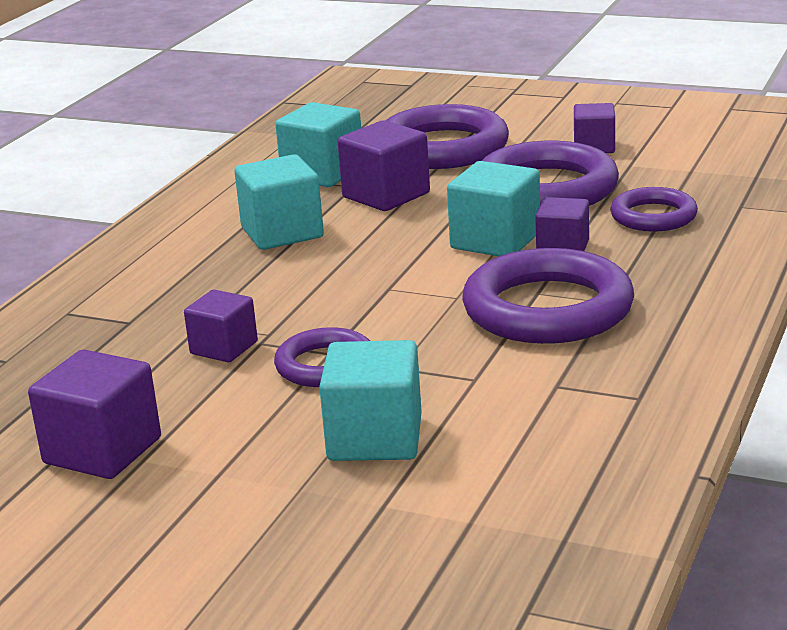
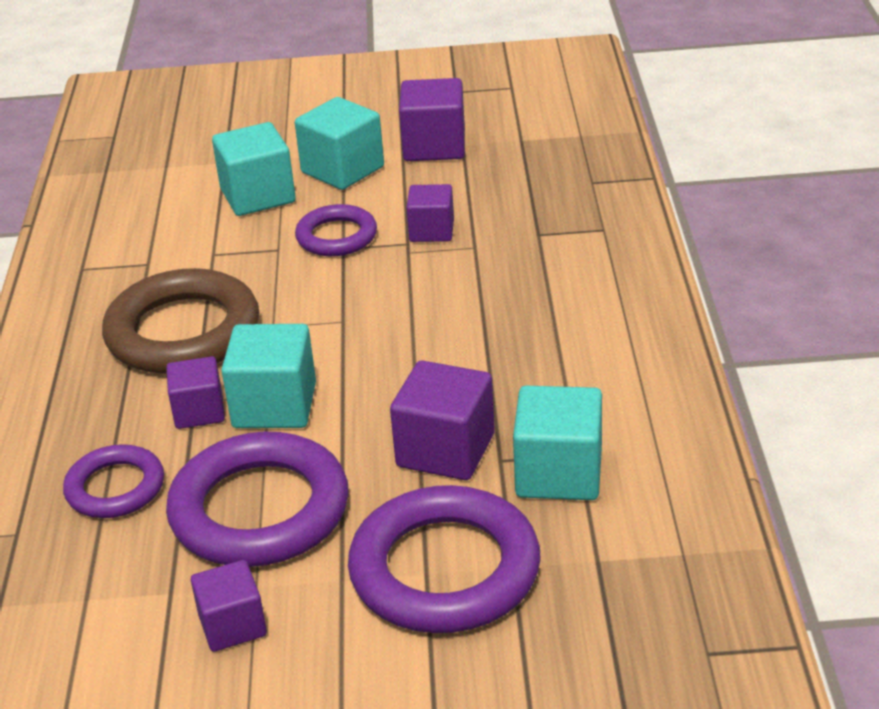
camera: 155 degrees right, 10 degrees up
turquoise cube [235,154,324,250] -> turquoise cube moved to [295,97,384,190]
purple ring [462,248,634,344] -> brown ring [102,268,259,374]

